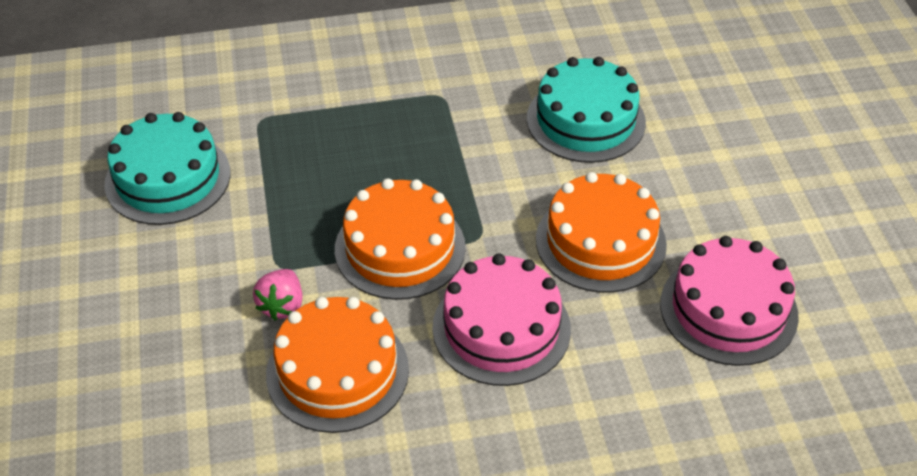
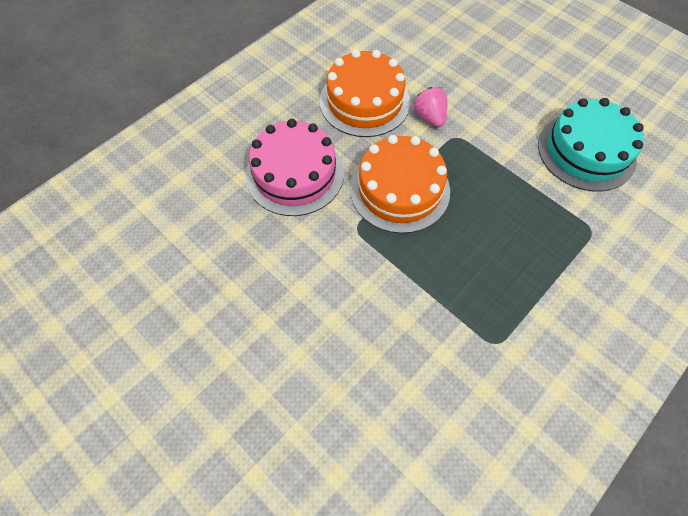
camera: 145 degrees right, 15 degrees up
turquoise cake [527,57,646,163] -> none
orange cake [536,172,667,293] -> none
pink cake [660,236,799,366] -> none

